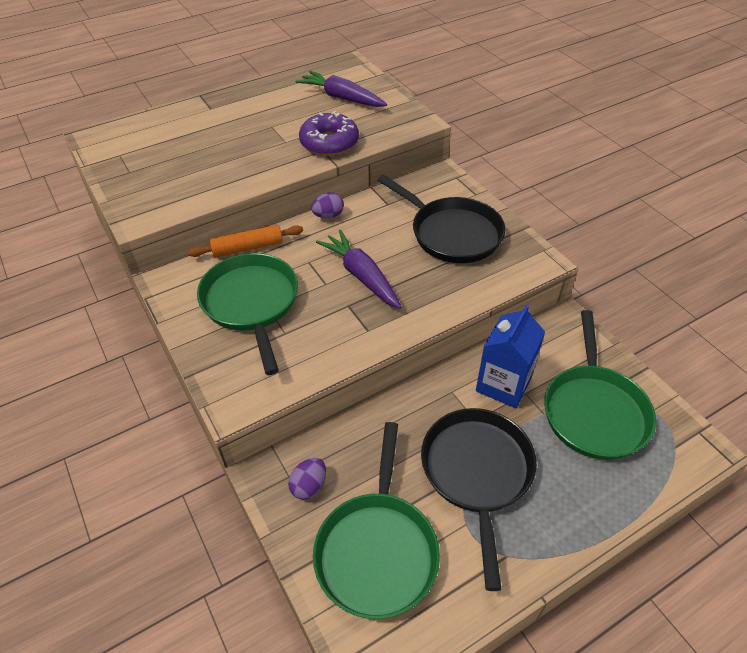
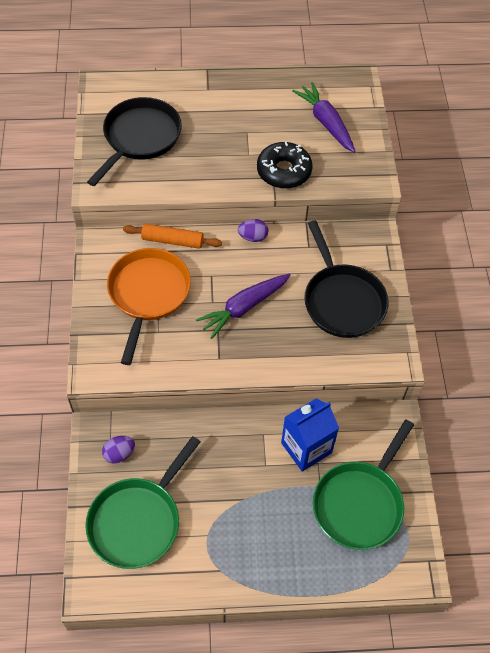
camera: 25 degrees right, 10 degrees up
green pan [197,253,298,375] -> orange pan [107,248,191,365]
purple donut [299,111,359,156] -> black donut [257,141,313,189]
purple carrot [316,230,401,309] -> purple carrot turned 120 degrees counterclockwise [196,274,291,339]
black pan [421,408,537,591] -> black pan moved to [87,97,182,186]

